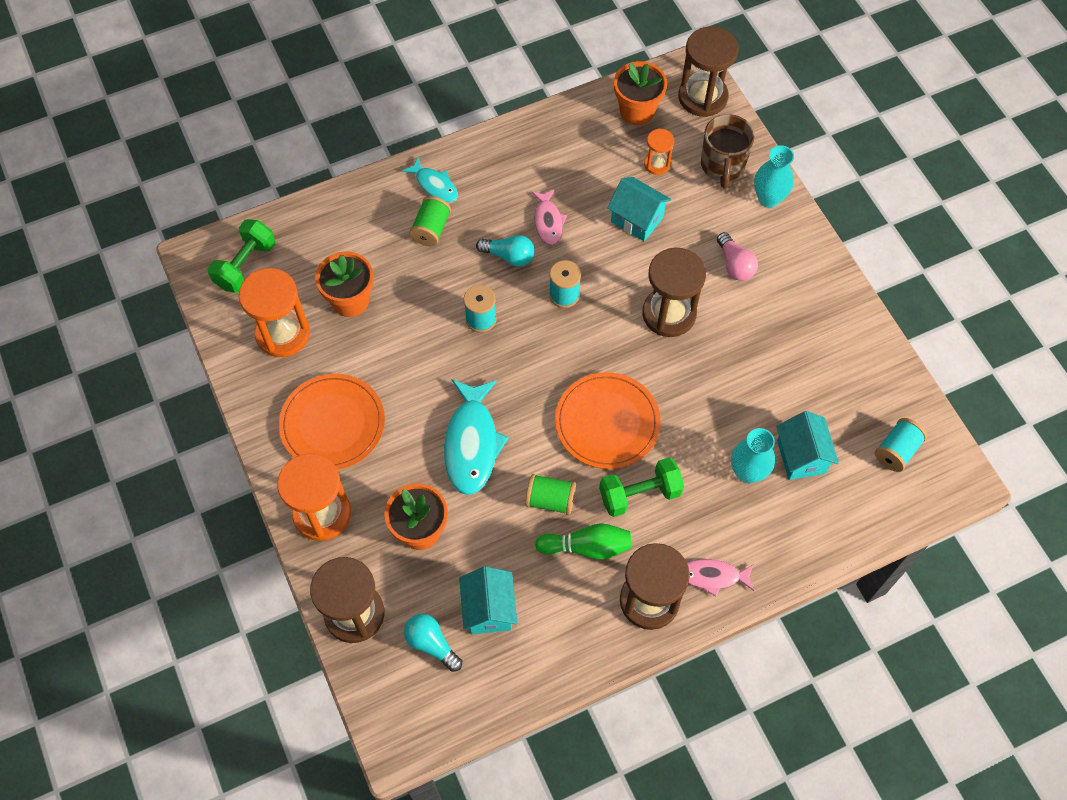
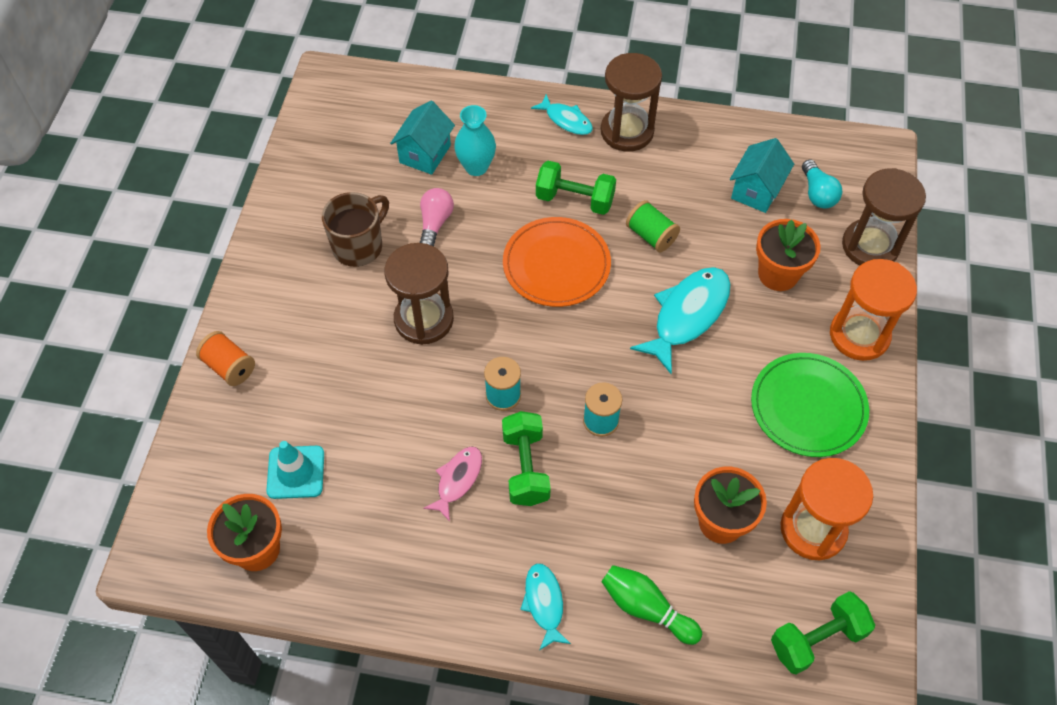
camera: 145 degrees left, 5 degrees down
orange plate [279,374,385,470] -> green plate [751,353,869,457]
green spool [409,196,451,247] -> none
turquoise light bulb [476,235,535,267] -> green dumbbell [502,411,551,506]
green bowling pin [535,523,631,559] -> green bowling pin moved to [601,565,702,645]
turquoise house [607,177,671,241] -> none
orange hourglass [644,129,674,175] -> turquoise traffic cone [266,441,324,499]
brown hourglass [678,26,738,117] -> none
pink fish [687,559,754,597] -> turquoise fish [531,94,593,135]
brown mug [701,114,755,189] -> brown mug moved to [322,192,389,267]
pink light bulb [717,232,758,281] -> pink light bulb moved to [420,188,454,246]
turquoise vase [754,145,794,208] -> orange spool [196,331,255,386]
turquoise spool [875,418,927,472] -> none

